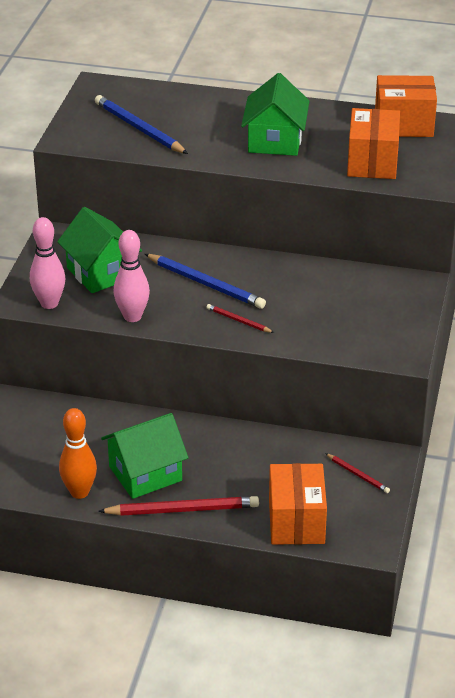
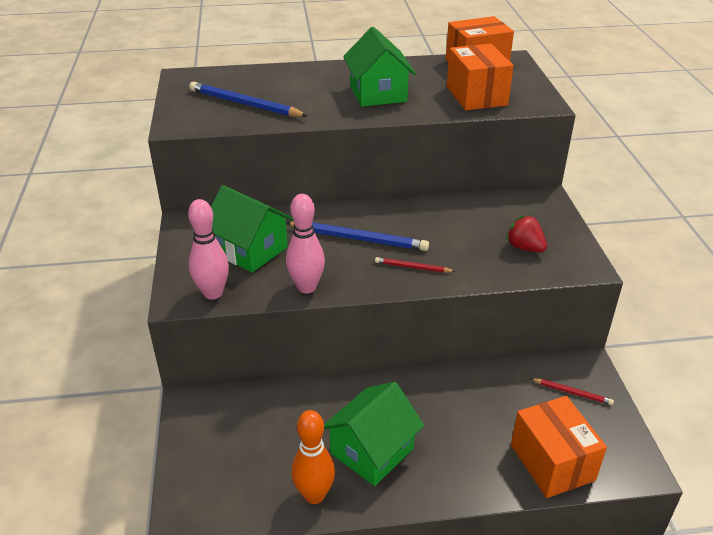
camera: 20 degrees left, 0 degrees up
red pencil [98,496,259,516] -> none
none -> red strawberry [506,215,547,253]

